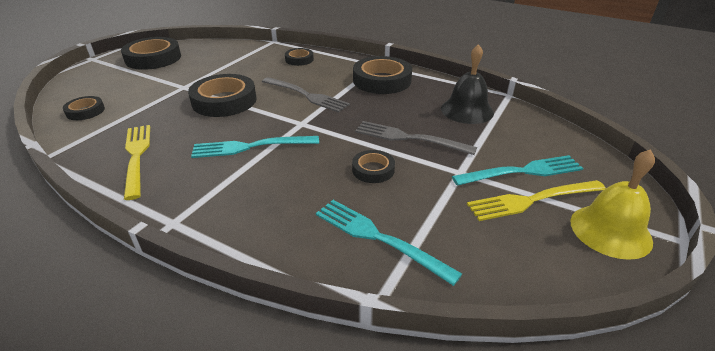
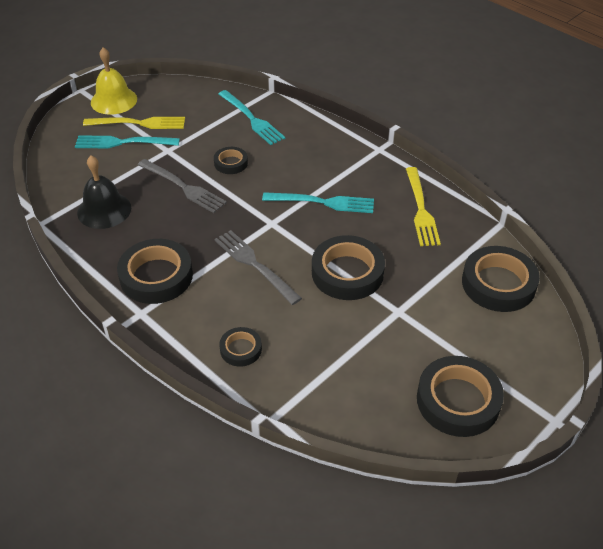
camera: 165 degrees left, 10 degrees up
black tape [63,96,105,120] -> black tape [462,246,540,312], size x1.88

